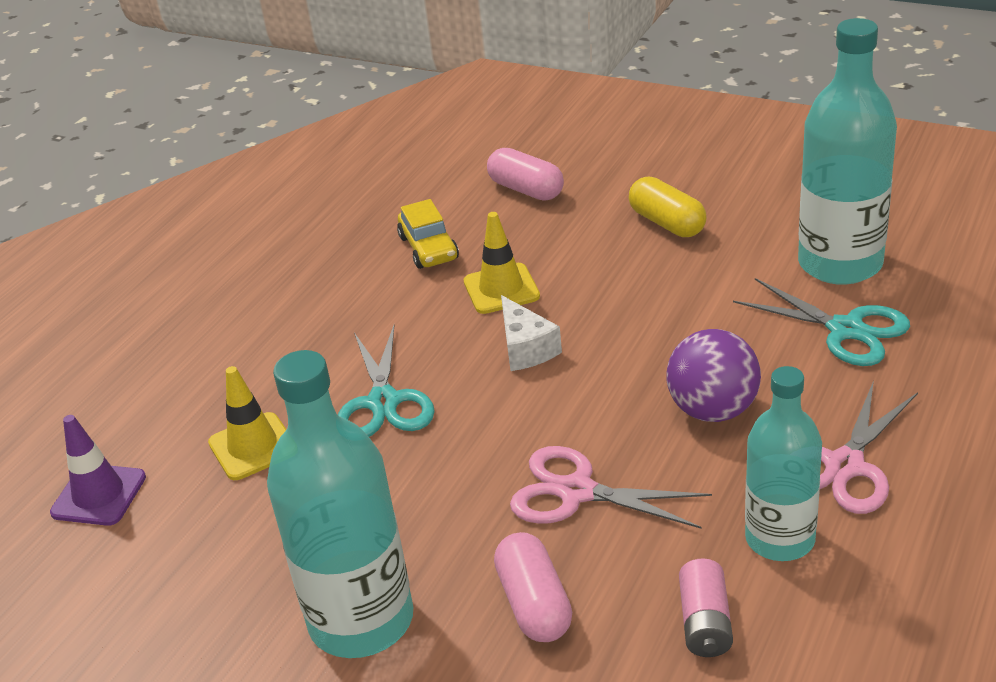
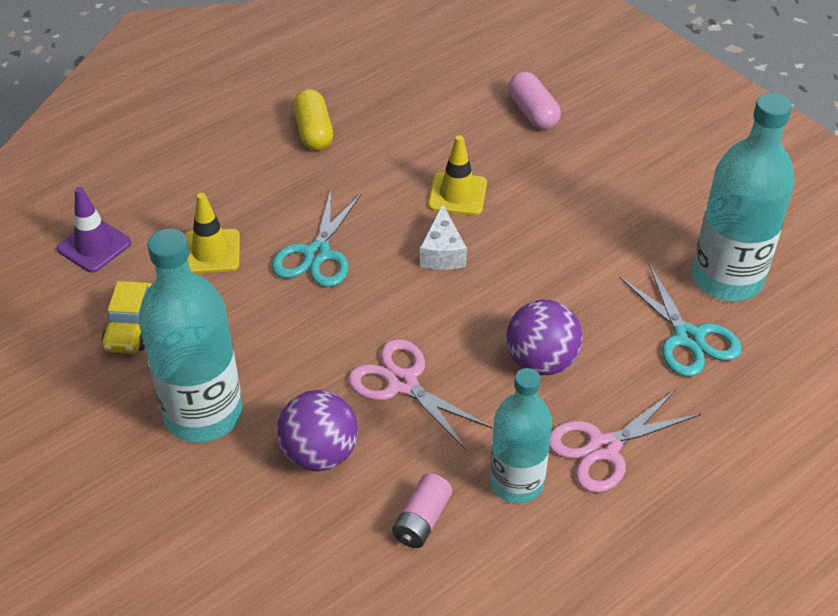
camera: 20 degrees right, 10 degrees up
yellow car [397,199,459,269] -> yellow car moved to [101,281,153,354]
pink capsule [494,532,572,642] -> purple ball [277,390,358,472]
yellow capsule [629,177,706,237] -> yellow capsule moved to [293,89,333,150]

